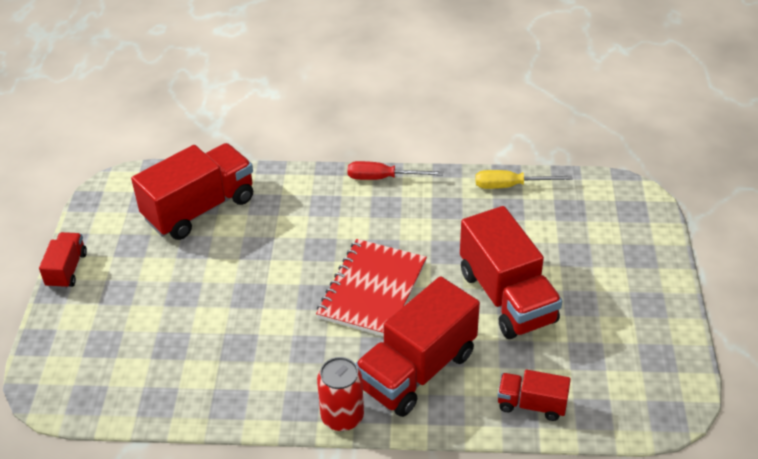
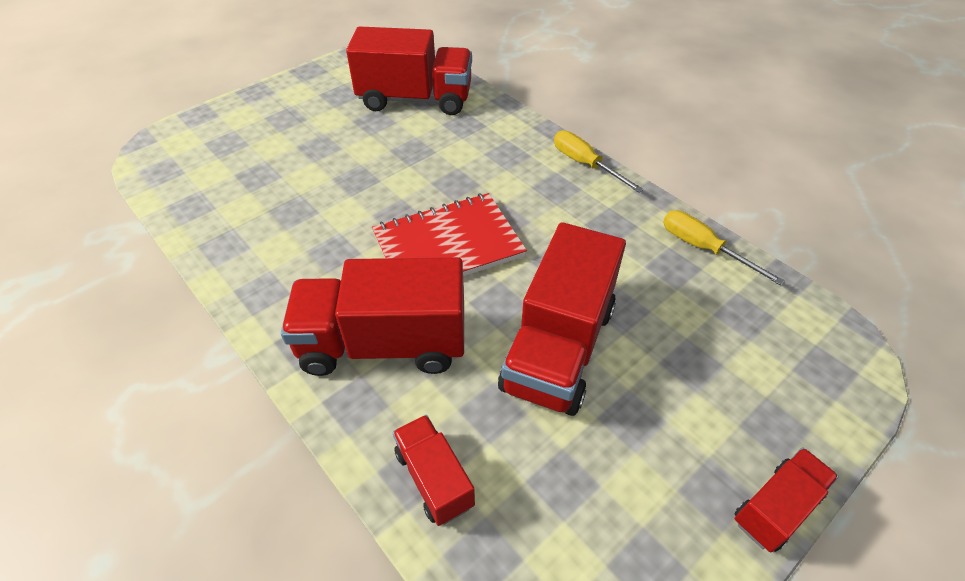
camera: 45 degrees right, 5 degrees up
red truck [39,232,87,289] -> red truck moved to [735,447,839,552]
red can [317,357,364,431] -> none
red screwdriver [347,161,443,180] -> yellow screwdriver [554,130,644,193]

